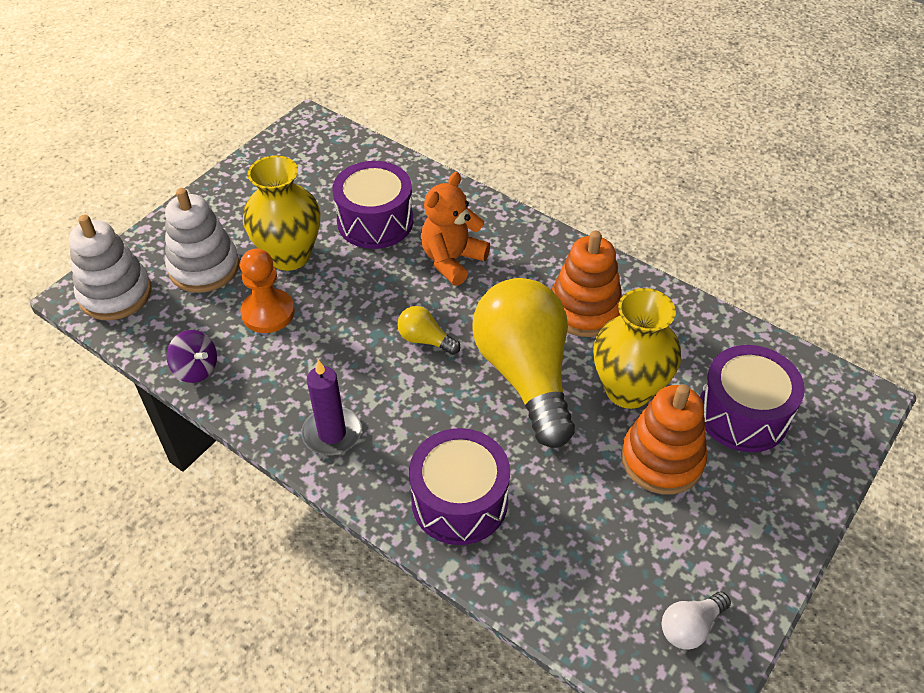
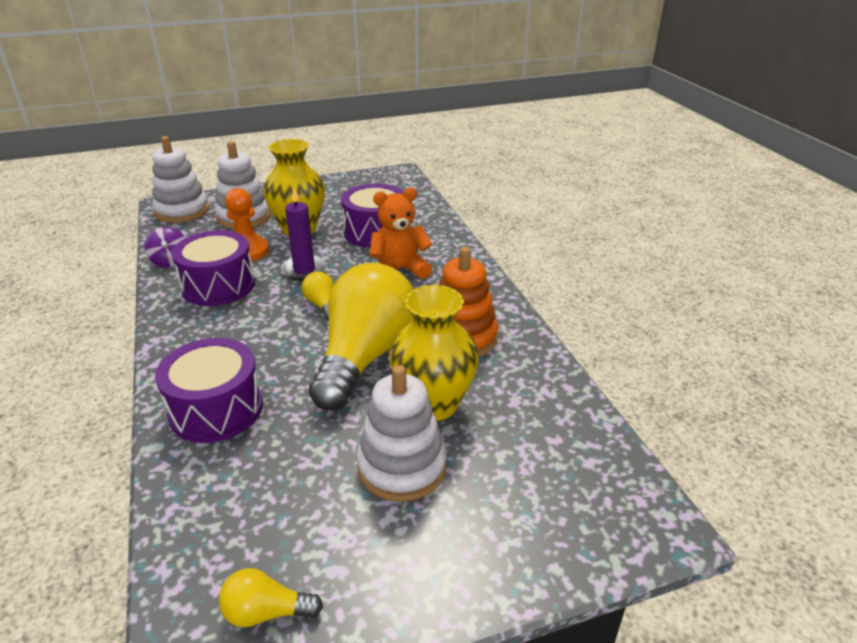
camera: 35 degrees right, 15 degrees down
purple candle [301,360,362,456] -> purple candle moved to [281,188,327,281]
orange stacking toy [621,384,707,495] -> white stacking toy [357,365,447,502]
white light bulb [662,592,731,650] -> yellow light bulb [219,568,323,627]
purple drum [700,345,805,452] -> purple drum moved to [172,230,255,306]

